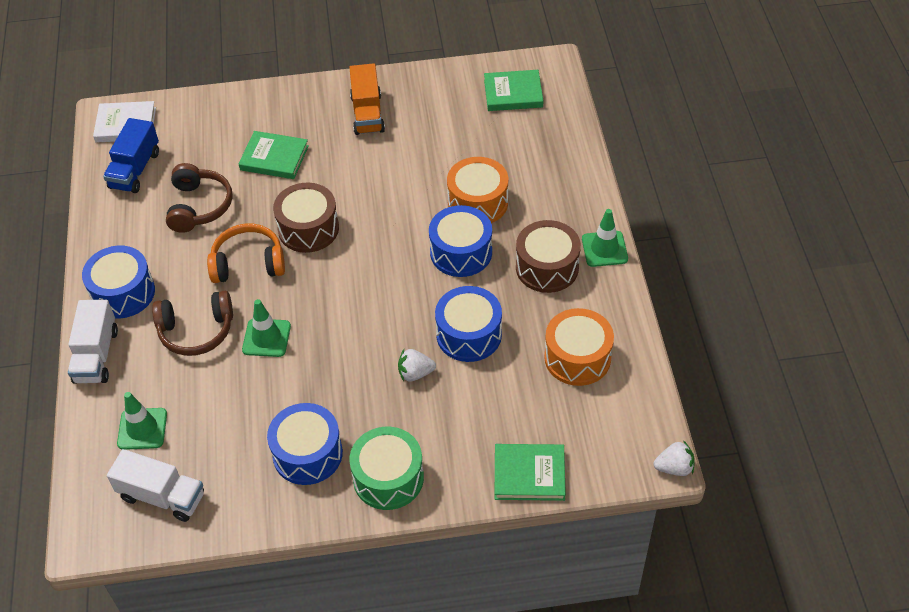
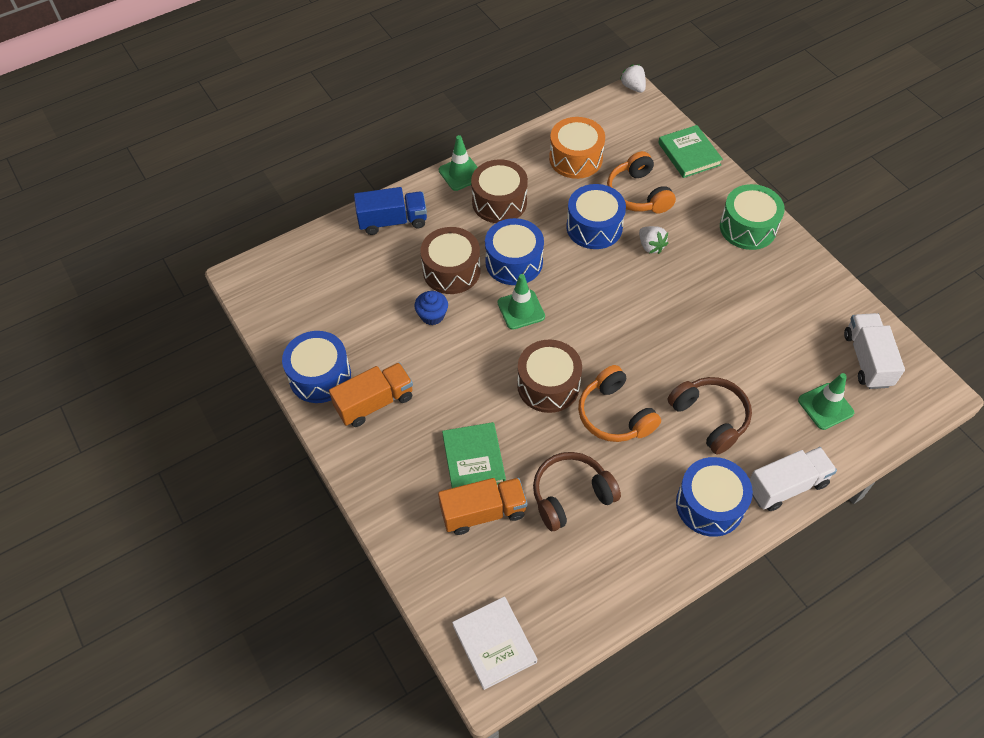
camera: 115 degrees left, 5 degrees up
blue truck [103,118,159,193] -> blue truck moved to [354,187,427,235]
green traffic cone [242,299,291,357] -> green traffic cone moved to [497,274,545,330]
blue drum [267,403,343,485] -> blue drum moved to [282,331,351,403]
orange drum [447,157,508,223] -> brown drum [420,227,481,294]
green book [484,70,543,111] -> none
none -> blue cupcake [414,291,448,325]
none -> orange truck [438,478,527,535]
none -> orange headphones [607,151,676,214]

